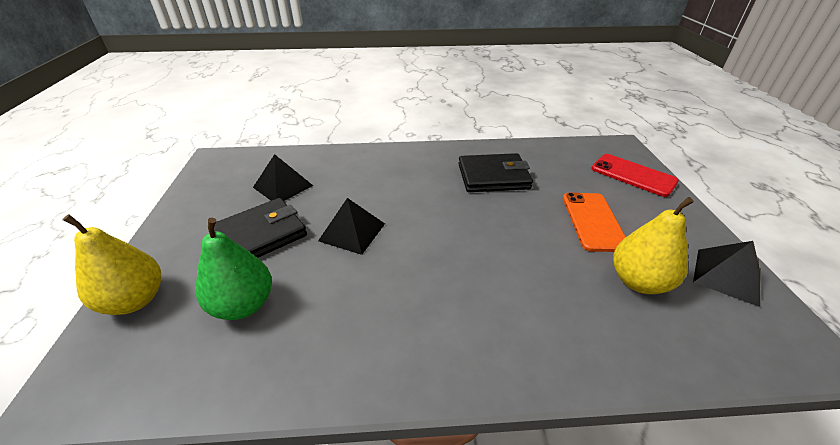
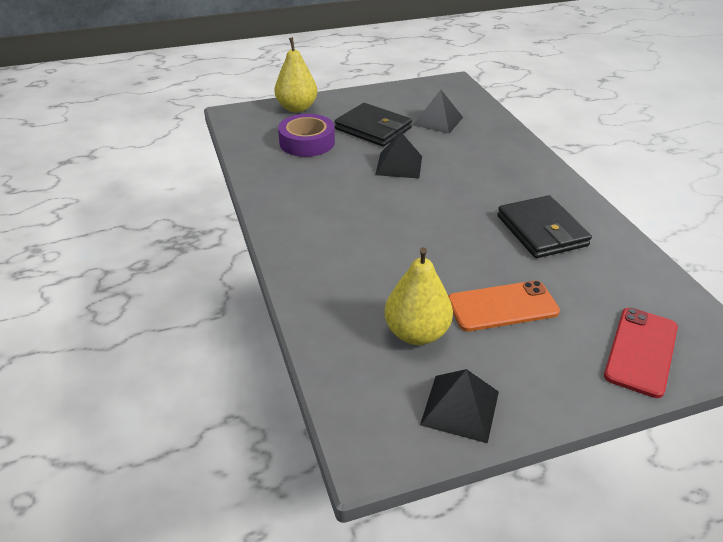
camera: 75 degrees right, 0 degrees up
green pear [195,218,272,320] -> purple tape [278,114,335,157]

